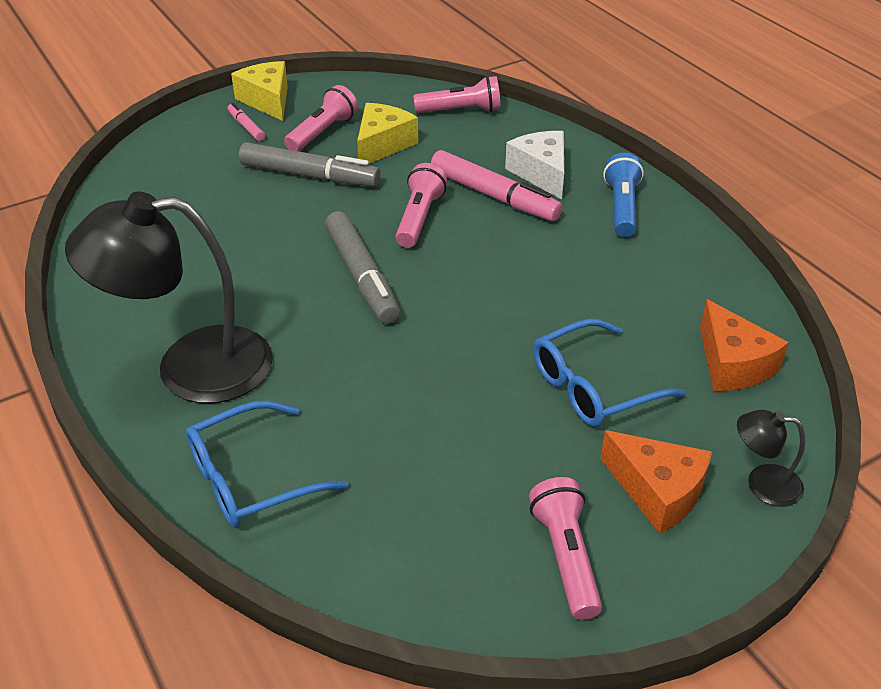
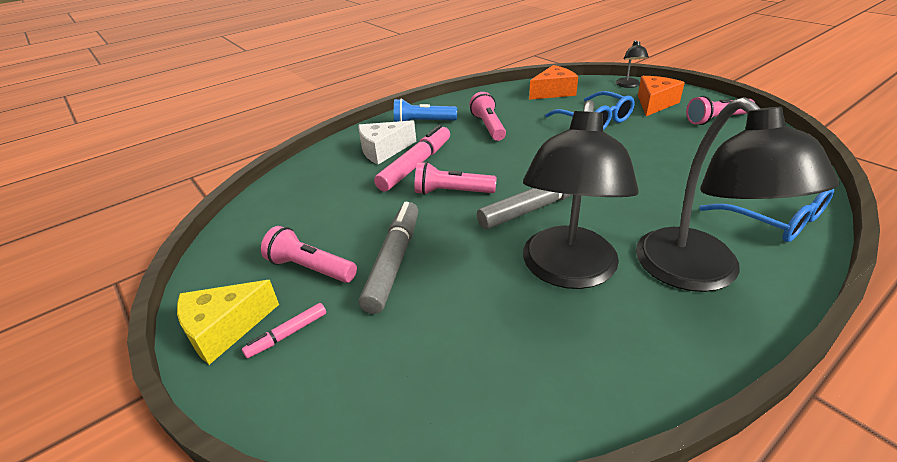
camera: 95 degrees left, 5 degrees down
yellow cheese [357,103,418,164] -> none
pink flashlight [413,76,500,113] -> pink flashlight moved to [469,92,506,141]
none -> black lamp [523,100,639,289]

